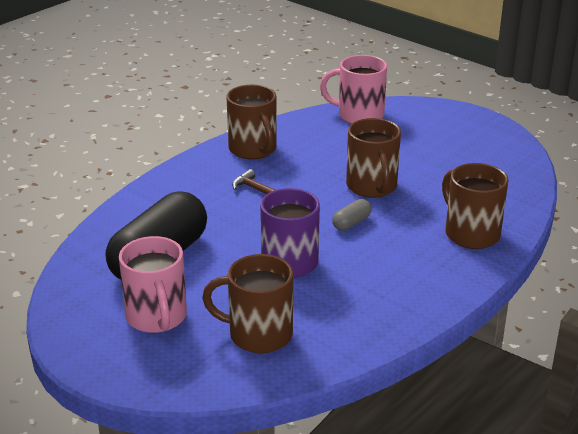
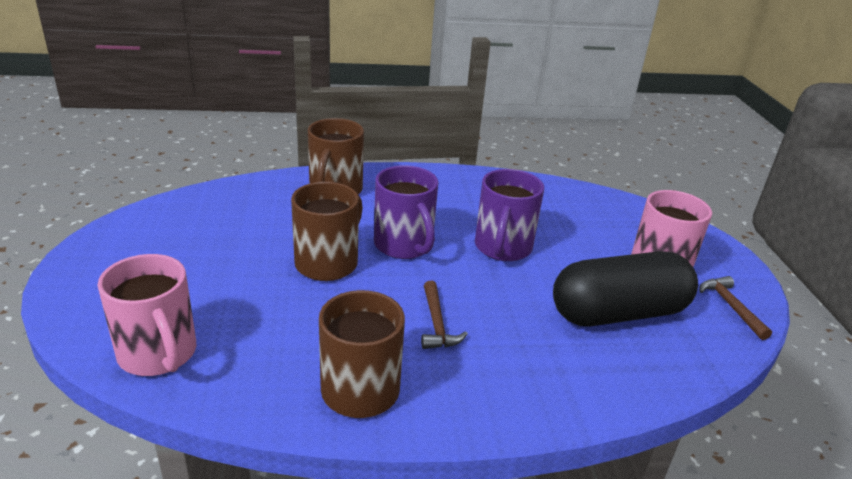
camera: 140 degrees left, 0 degrees up
brown mug [202,254,293,353] -> none
grey capsule [332,199,372,231] -> purple mug [374,165,438,259]
none -> brown hammer [699,276,772,340]

